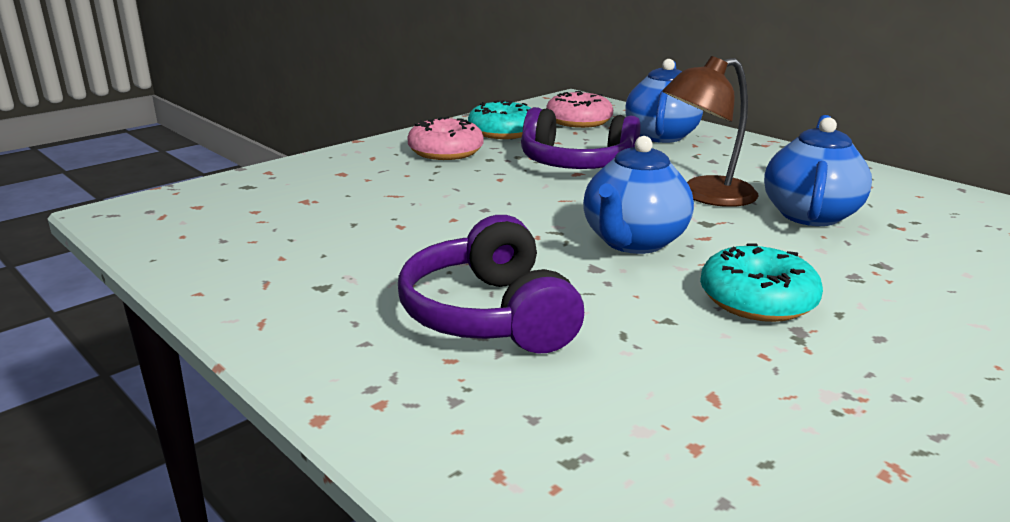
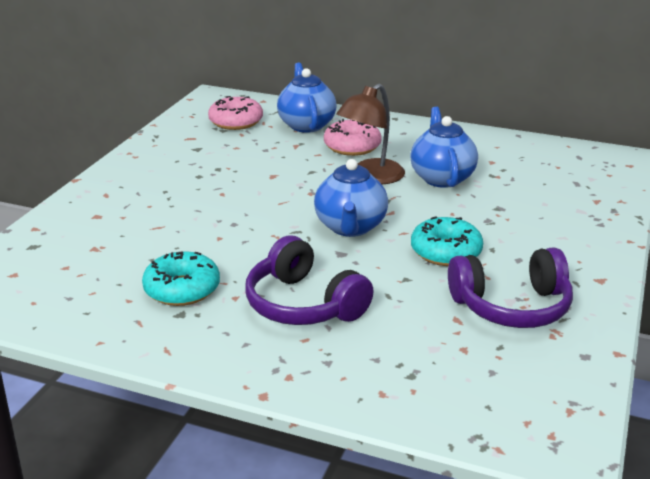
camera: 25 degrees left, 5 degrees up
pink donut [408,116,484,160] -> pink donut moved to [324,119,382,156]
turquoise donut [468,100,531,139] -> turquoise donut moved to [142,251,220,306]
purple headphones [521,107,641,169] -> purple headphones moved to [448,247,573,328]

